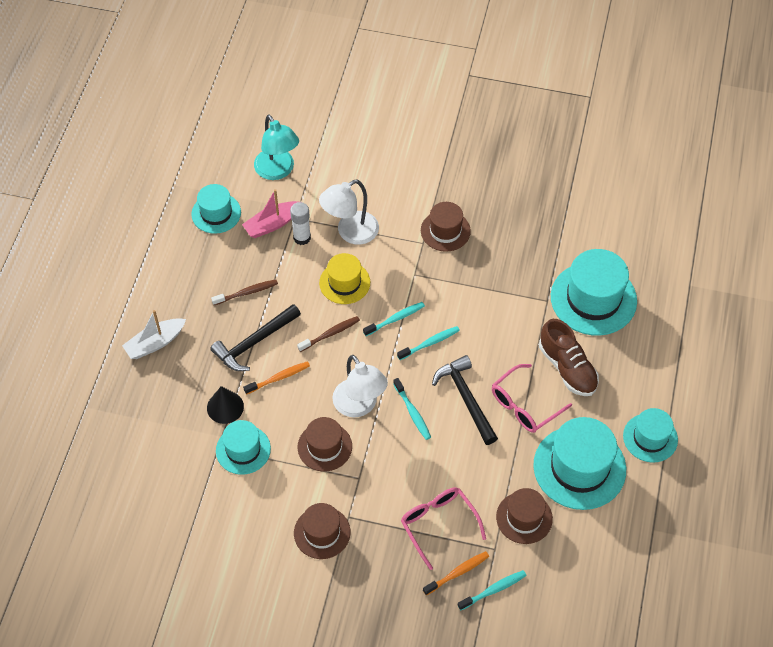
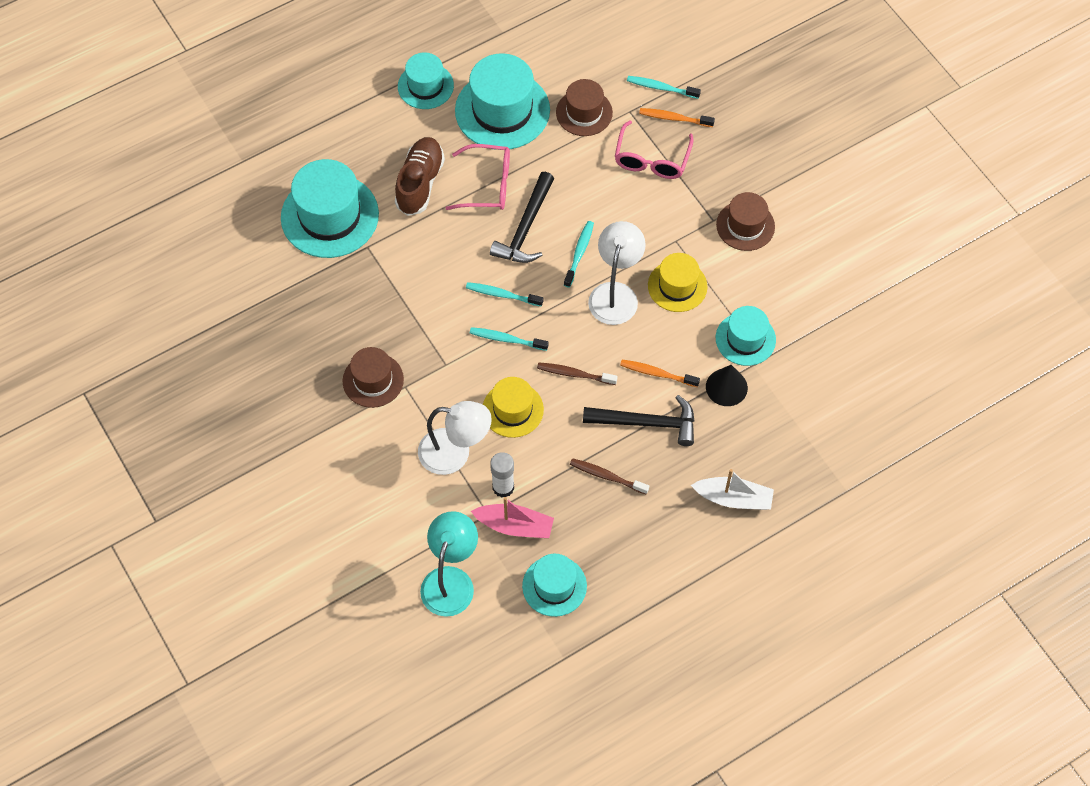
camera: 135 degrees left, 5 degrees up
brown hat [297,417,352,471] -> yellow hat [648,253,707,312]

